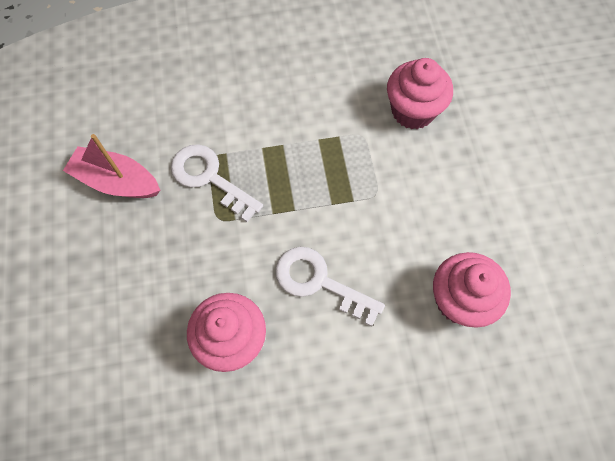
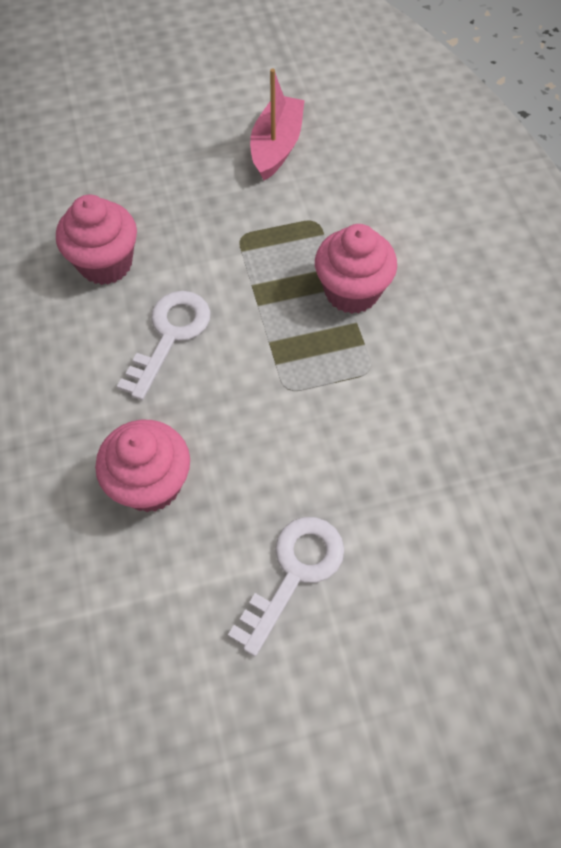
camera: 85 degrees right, 5 degrees down
white key [171,144,263,222] -> white key moved to [228,517,344,656]
pink cupcake [387,58,453,129] -> pink cupcake moved to [315,224,397,314]

